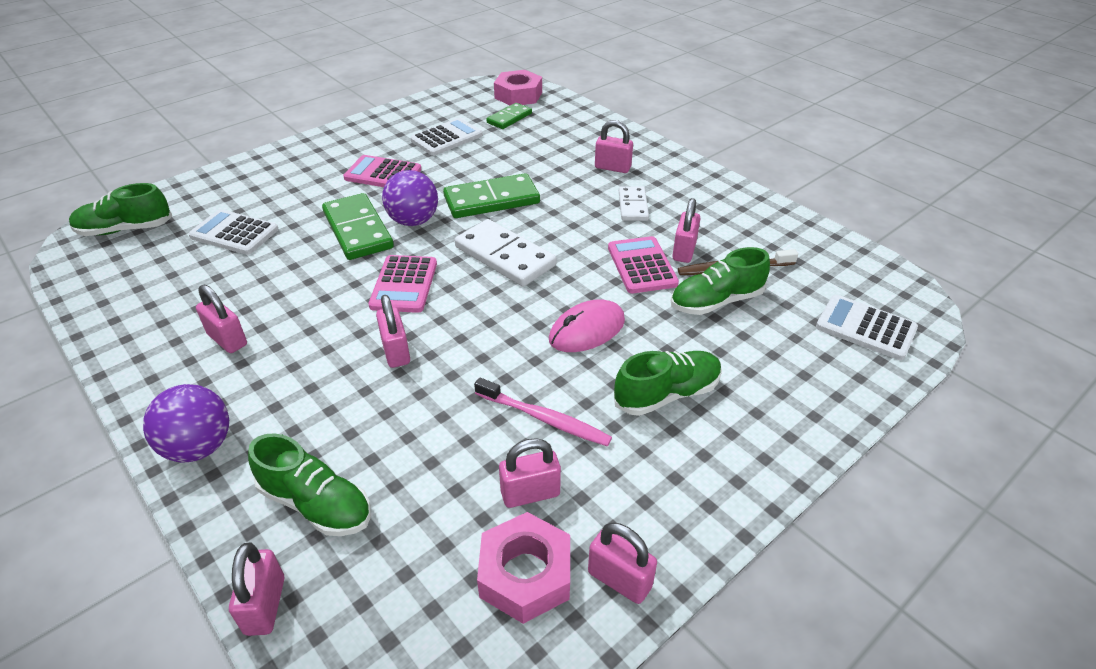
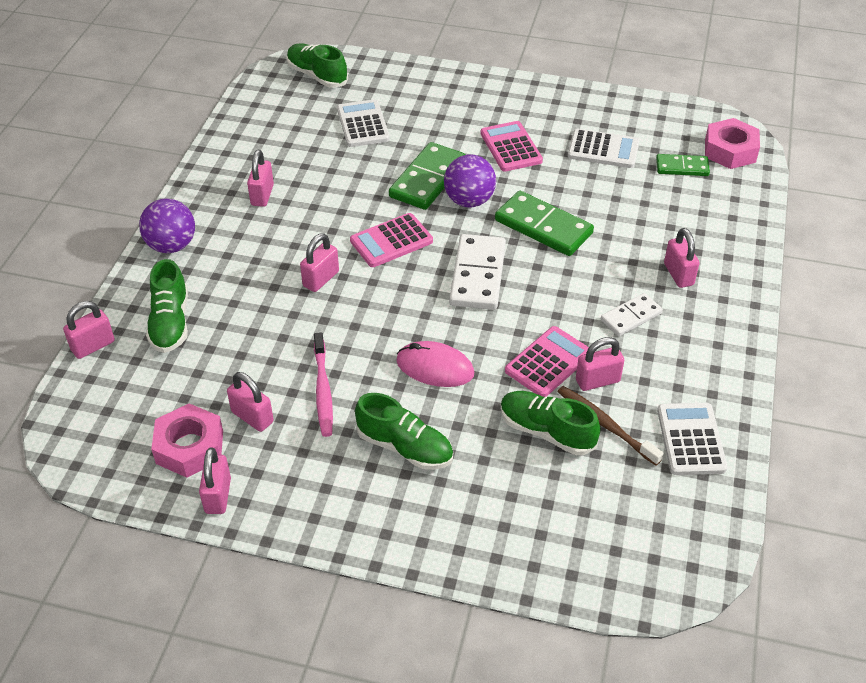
camera: 55 degrees right, 5 degrees up
white calculator [816,295,918,360] -> white calculator moved to [657,403,728,475]

